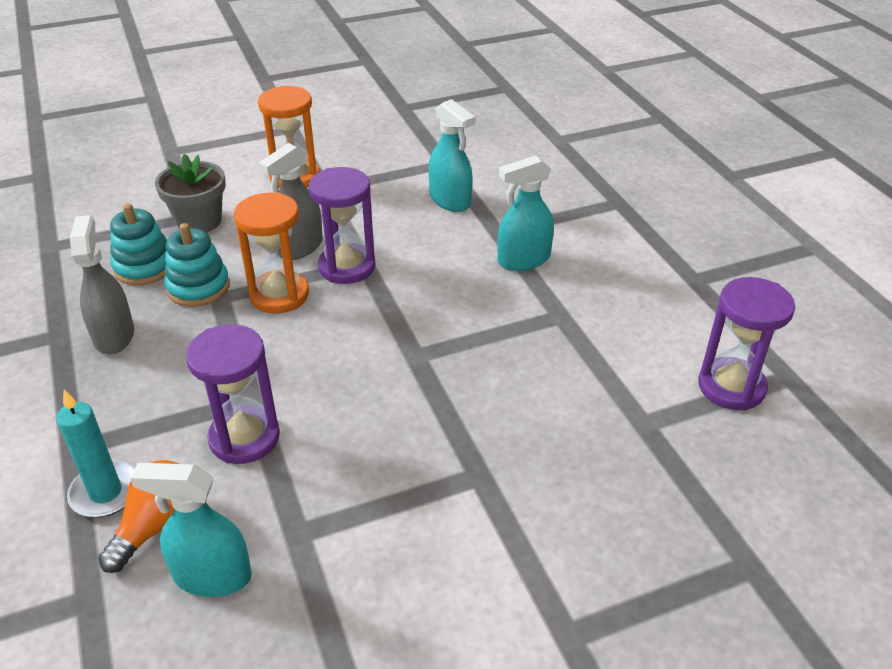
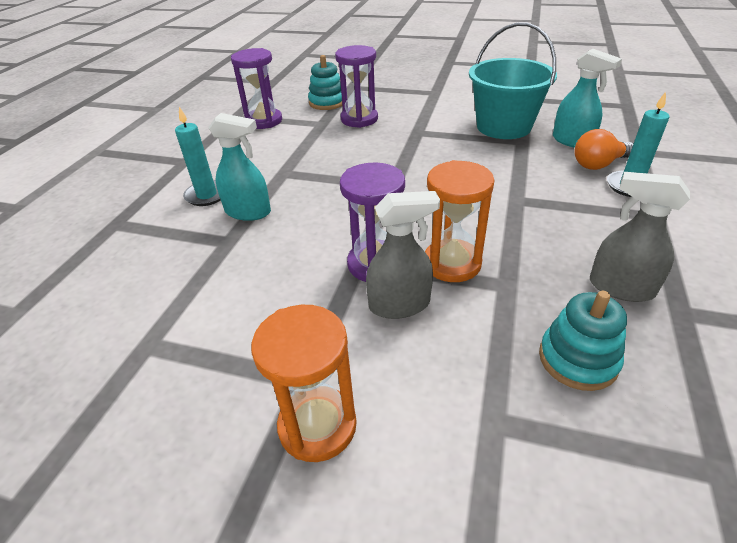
camera: 140 degrees left, 0 degrees up
grey spray bottle [70,215,134,354] -> grey spray bottle turned 90 degrees clockwise [590,172,690,302]
grey flower pot [155,154,226,232] -> none
turquoise stacking toy [164,223,230,307] -> turquoise stacking toy moved to [308,55,342,110]
purple hourglass [186,324,280,464] -> purple hourglass moved to [335,45,378,128]
turquoise spray bottle [428,99,475,212] -> none
none -> turquoise candle [175,107,221,206]
none -> turquoise bucket [469,23,557,139]

